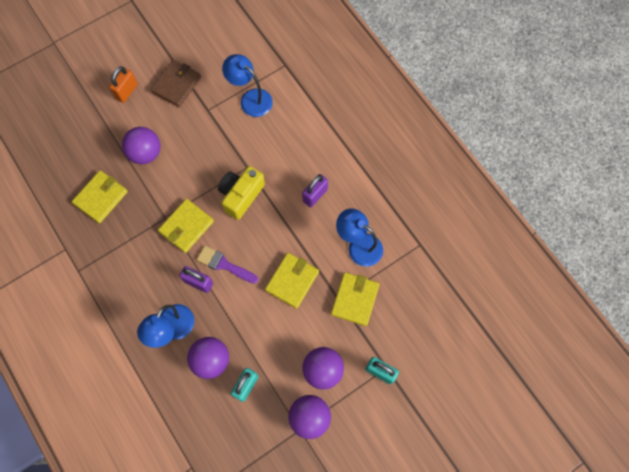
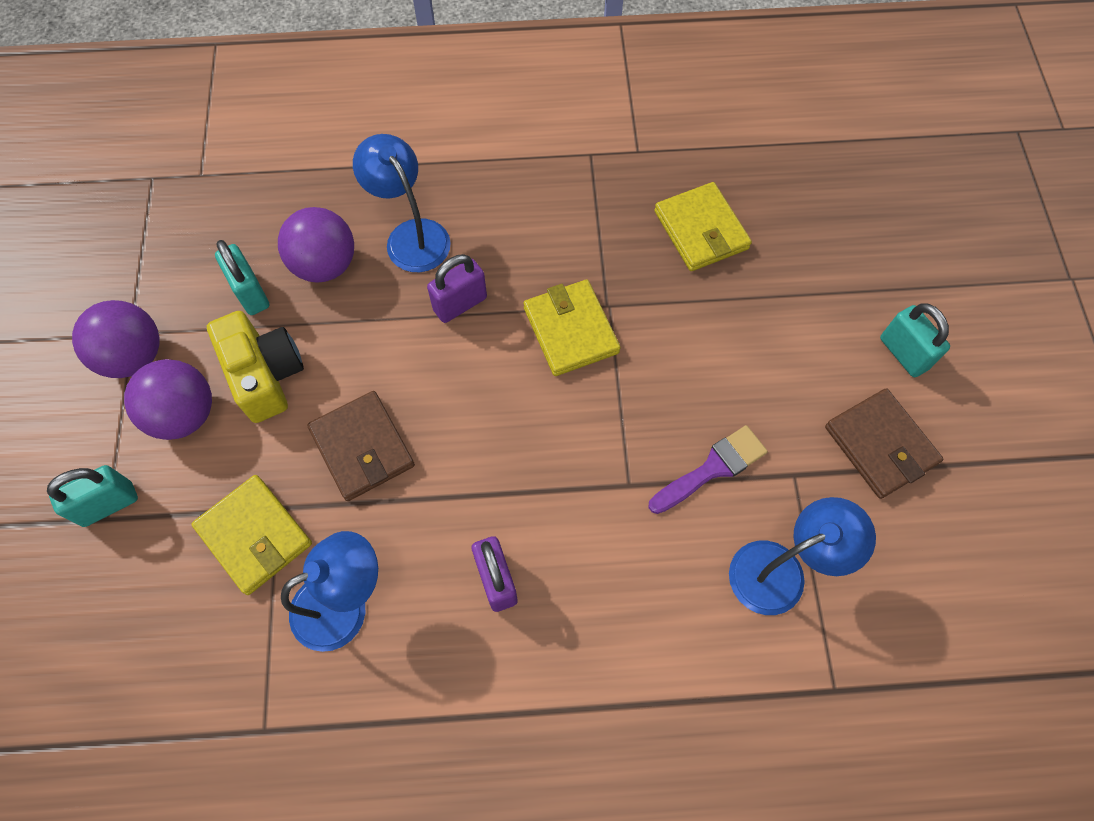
camera: 120 degrees right, 5 degrees down
orange padlock [109,66,138,103] -> turquoise padlock [880,303,950,377]
purple ball [122,127,160,164] -> none
purple brush [197,246,258,284] -> purple brush moved to [648,425,768,514]
yellow camera [218,166,265,220] -> yellow camera moved to [207,311,304,423]
yellow wallet [265,253,319,309] -> brown wallet [307,391,415,501]

